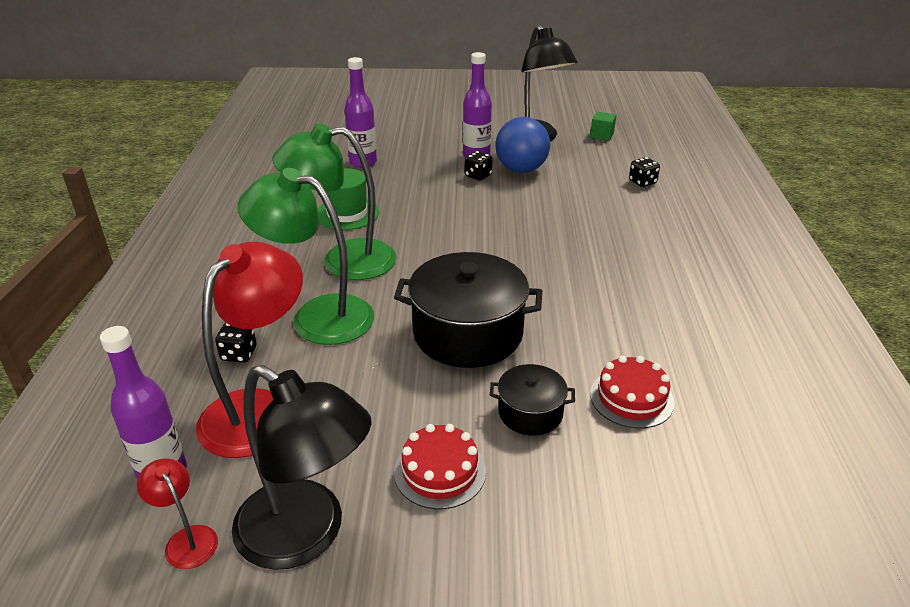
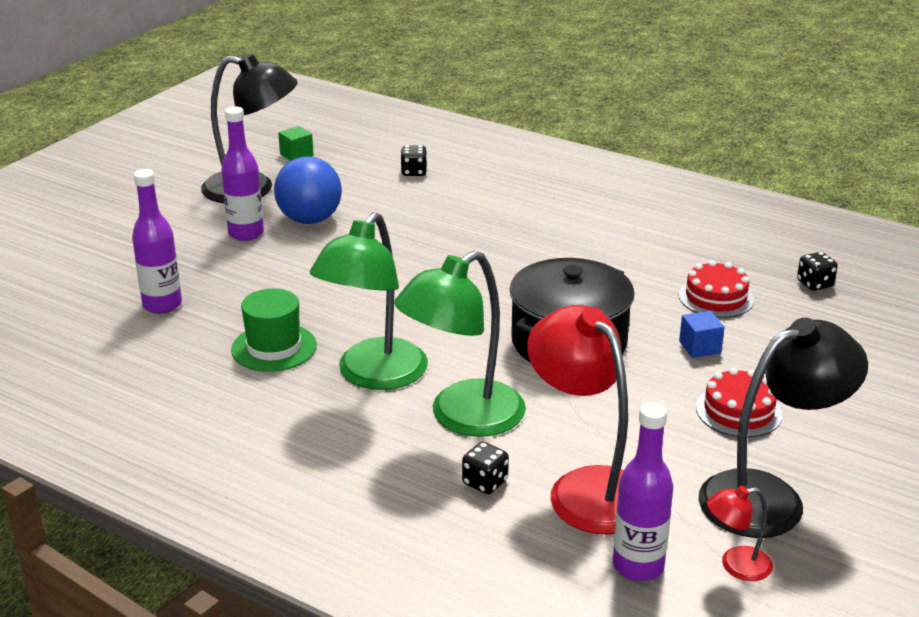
camera: 60 degrees left, 5 degrees down
black dice [465,151,492,181] -> black dice moved to [797,252,838,291]
black pot [490,364,575,436] -> blue cube [679,311,724,358]

